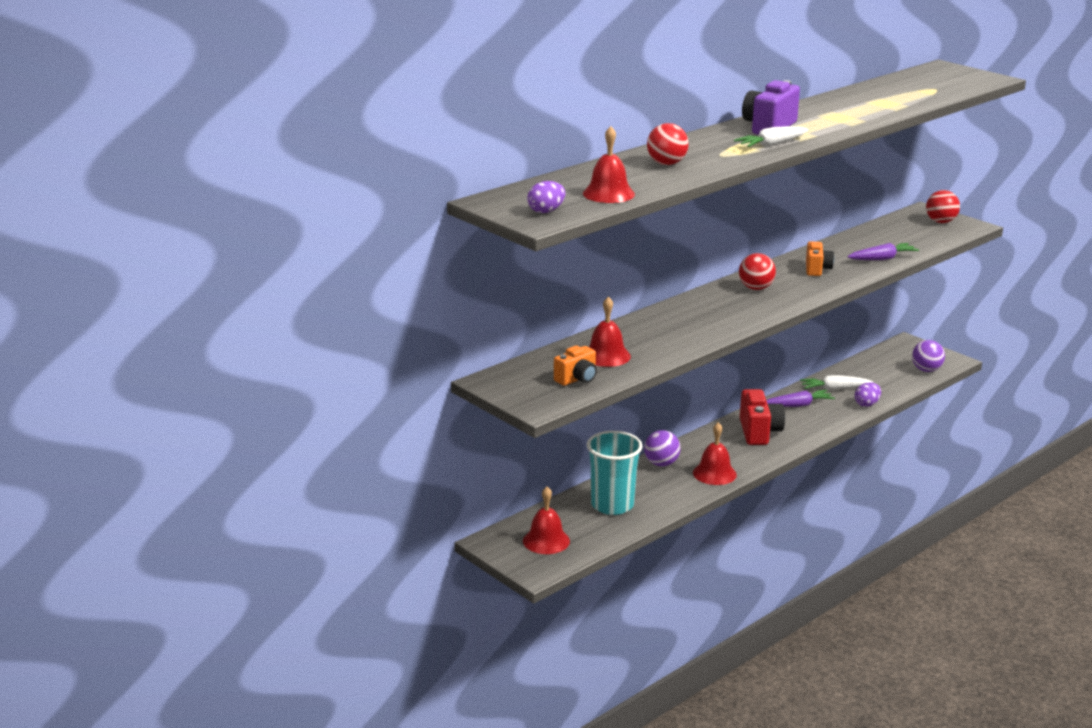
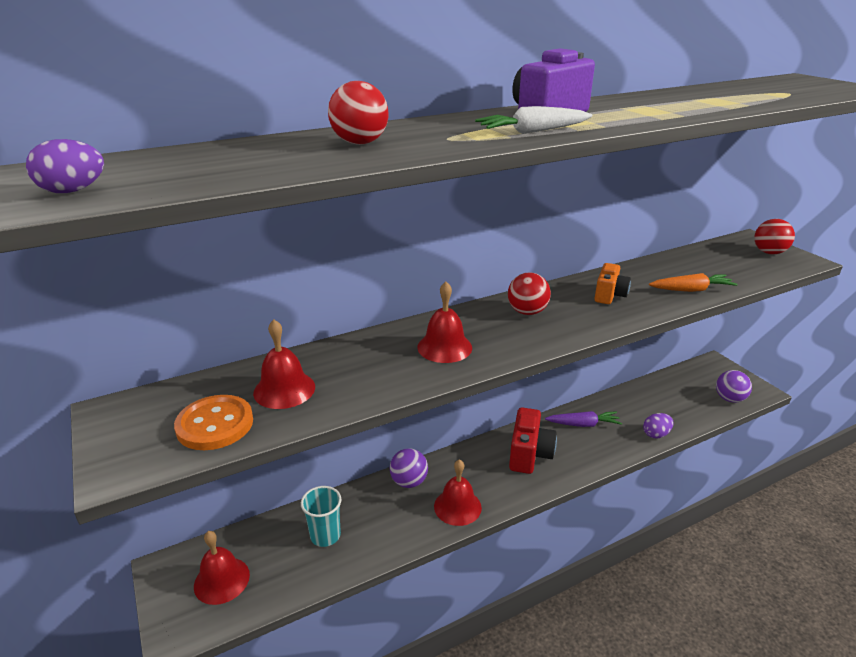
camera: 15 degrees right, 5 degrees up
orange camera [554,346,597,386] -> orange button [174,395,253,450]
red bell [583,126,635,203] -> red bell moved to [417,282,472,363]
turquoise cup [587,431,643,515] -> turquoise cup [301,486,341,547], size x0.64
white carrot [800,375,873,390] -> none
purple carrot [847,243,919,260] -> orange carrot [649,273,738,292]

